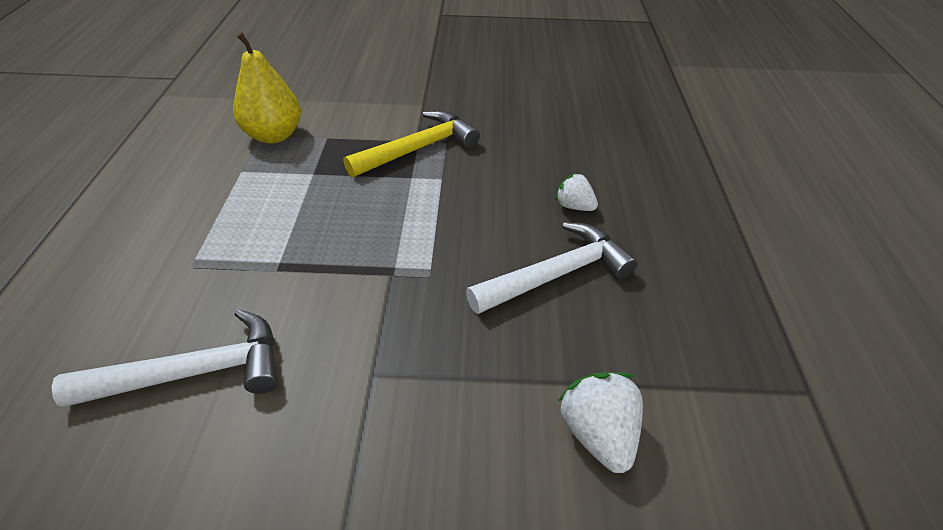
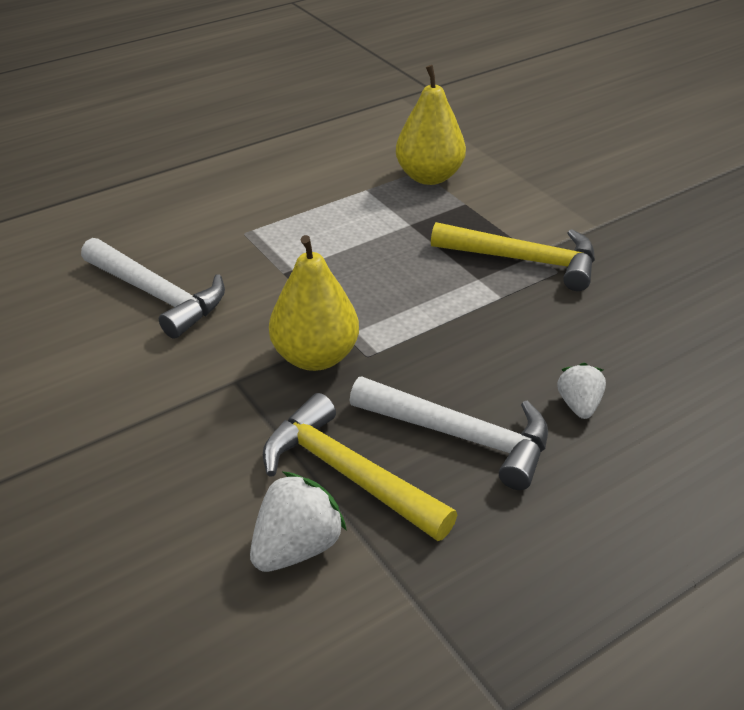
camera: 55 degrees right, 5 degrees down
none -> yellow hammer [263,393,457,541]
none -> yellow pear [269,235,359,371]

